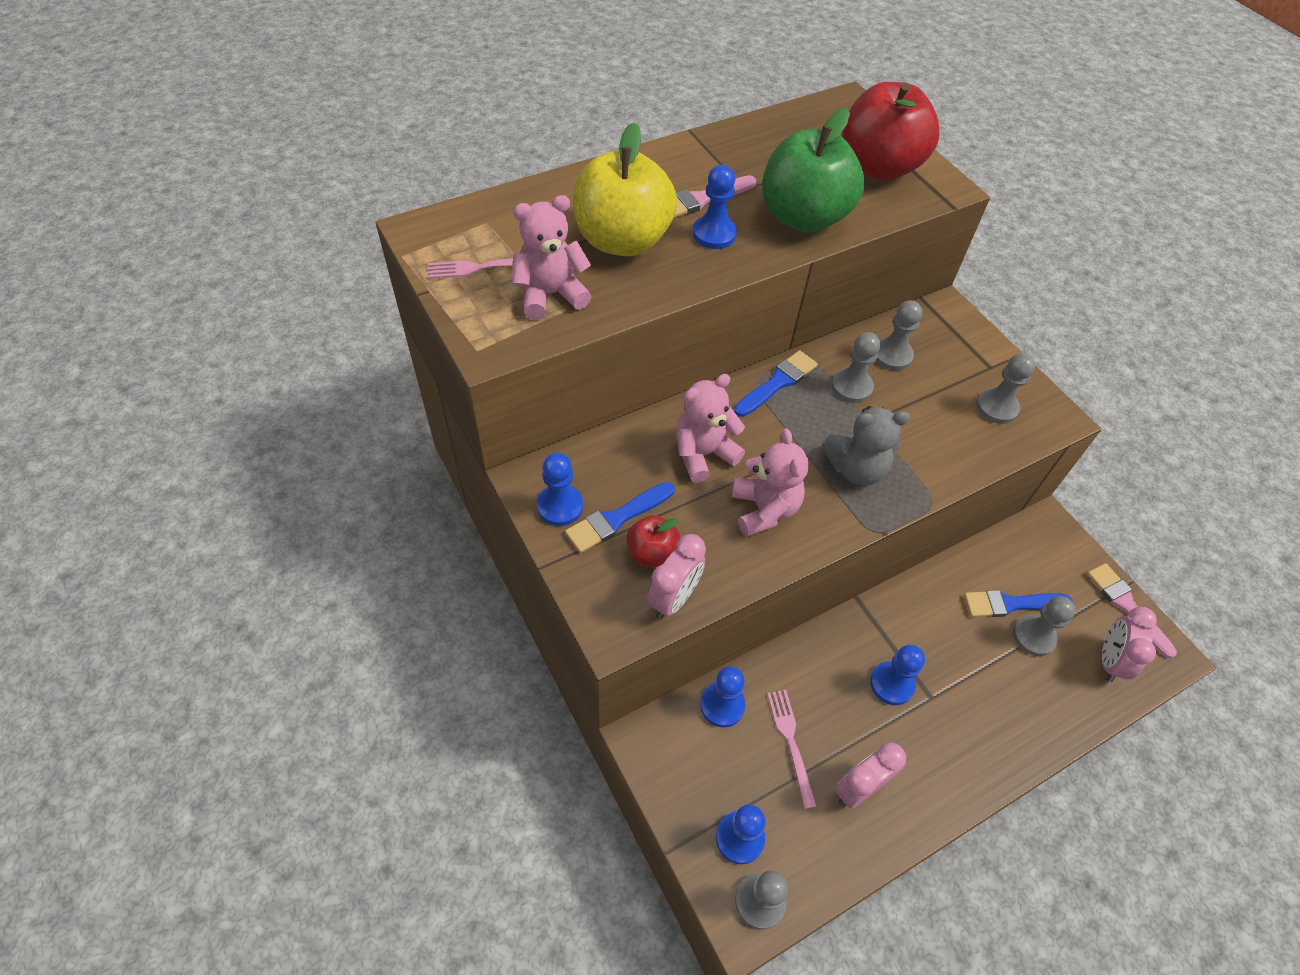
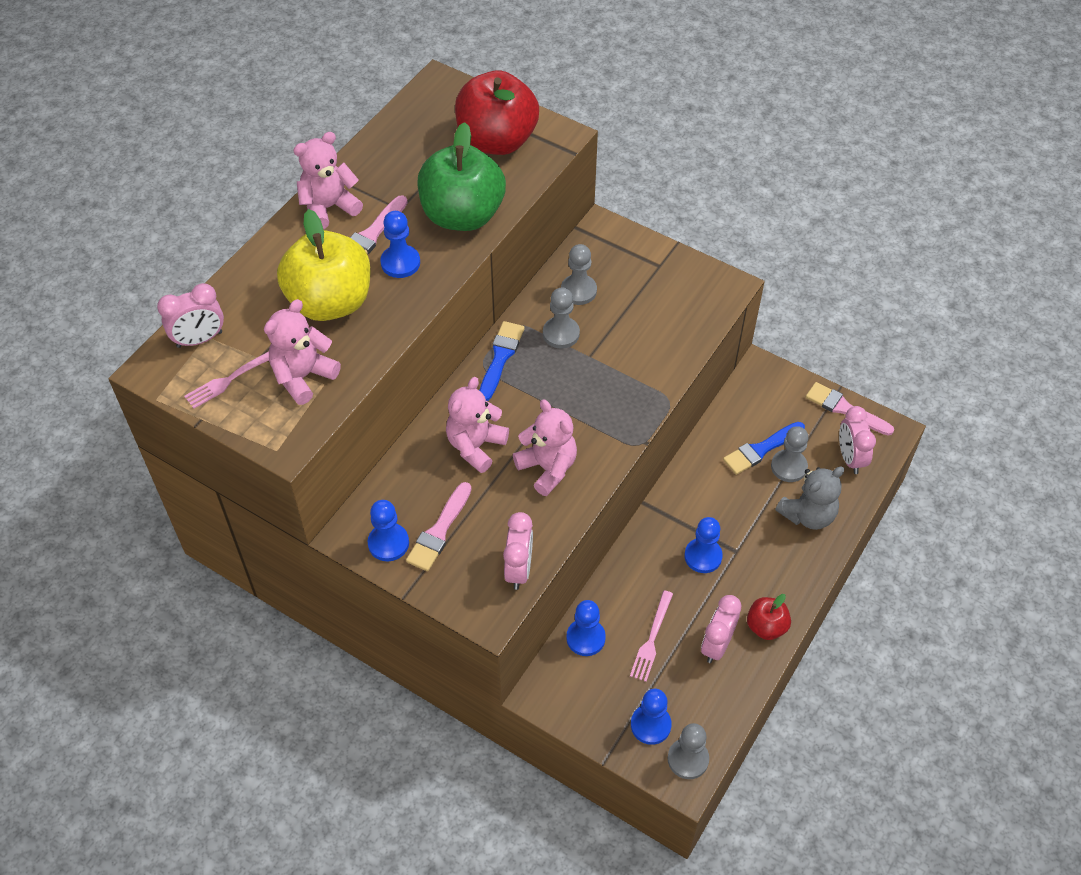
camera: 25 degrees left, 0 degrees up
blue brush [565,482,675,553] -> pink brush [406,482,471,571]
red apple [626,515,680,567] -> red apple moved to [747,594,791,640]
pink fork [767,690,816,809] -> pink fork turned 120 degrees counterclockwise [630,590,673,682]
grey teddy bear [822,406,910,486] -> grey teddy bear moved to [775,466,844,530]
grey pawn [976,353,1035,424] -> none
none -> pink clock [157,283,224,348]
none -> pink teddy bear [293,132,363,229]

